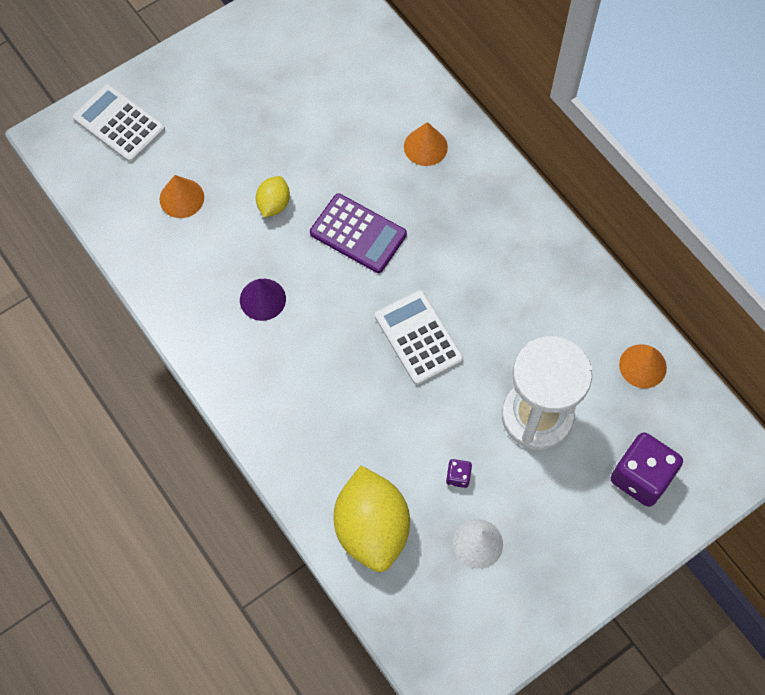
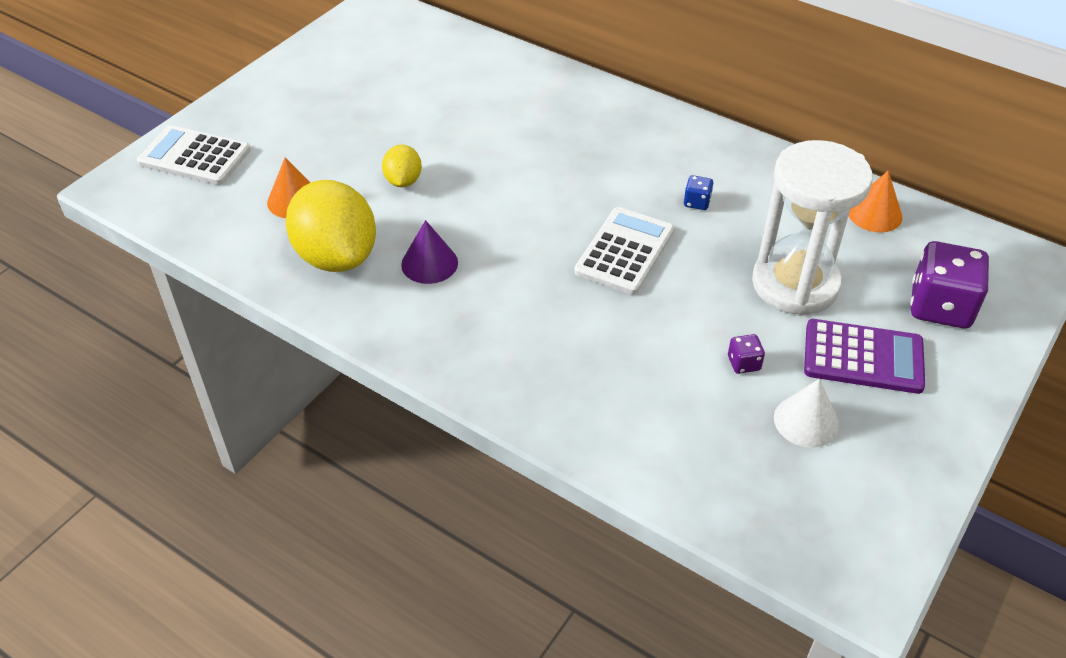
camera: 20 degrees left, 20 degrees down
purple calculator [310,193,407,273] -> purple calculator moved to [804,319,925,394]
yellow lemon [333,466,410,572] -> yellow lemon moved to [286,180,376,272]
white calculator [375,290,463,385] -> white calculator turned 75 degrees clockwise [574,207,674,295]
orange cone [404,122,448,166] -> none
none -> blue dice [684,175,714,210]

